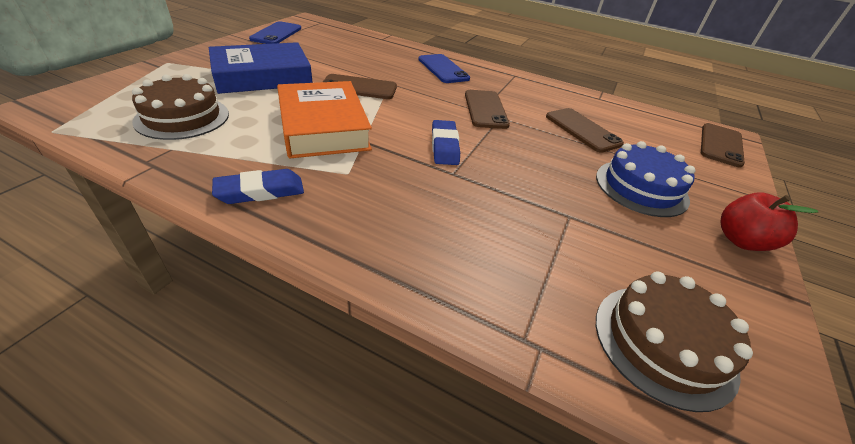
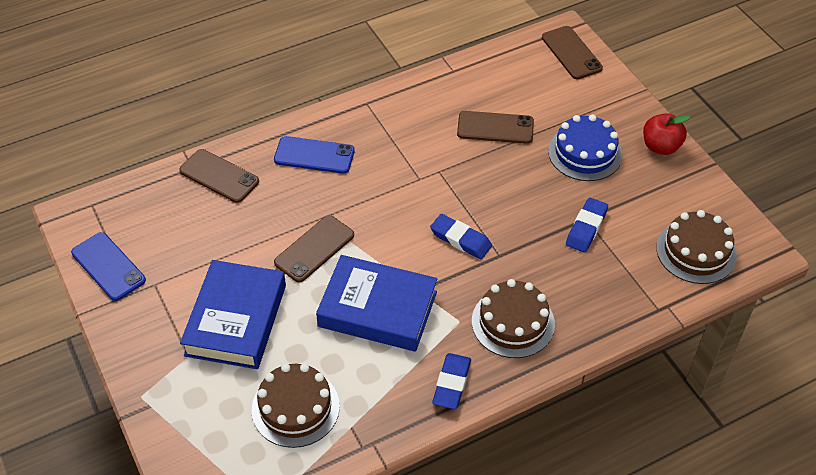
camera: 50 degrees left, 10 degrees up
orange book [277,81,372,158] -> blue book [316,255,437,352]
brown phone [465,90,510,129] -> brown phone moved to [179,149,259,203]
none -> brown cake [472,279,555,358]
none -> blue eraser [566,198,608,253]

